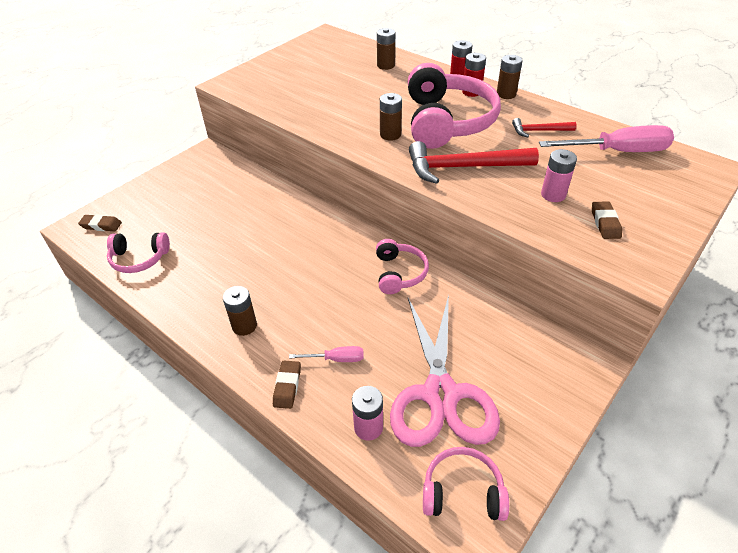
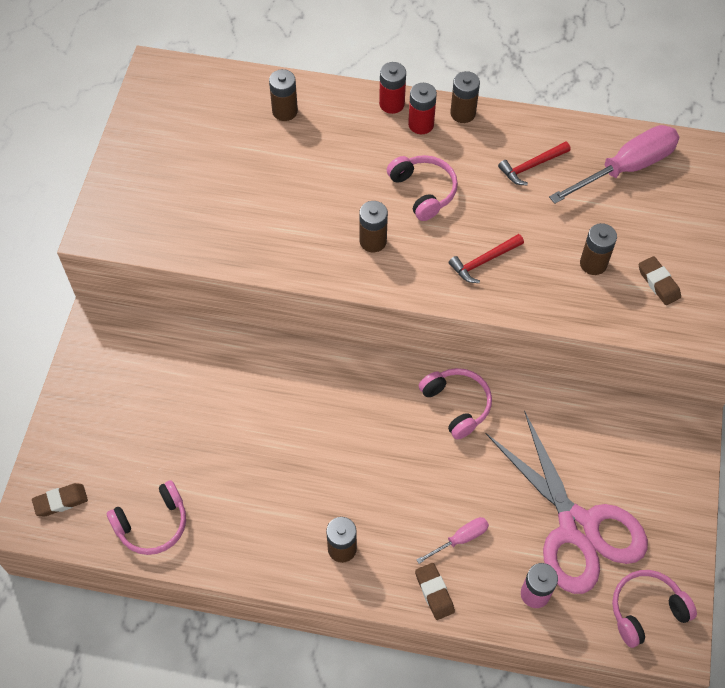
camera: 30 degrees left, 15 degrees up
pink headphones [408,63,501,149] -> pink headphones [387,155,458,221], size x0.52
red hammer [409,141,539,184] -> red hammer [449,234,524,283], size x0.52
pink battery [541,149,577,202] -> brown battery [580,223,617,275]

